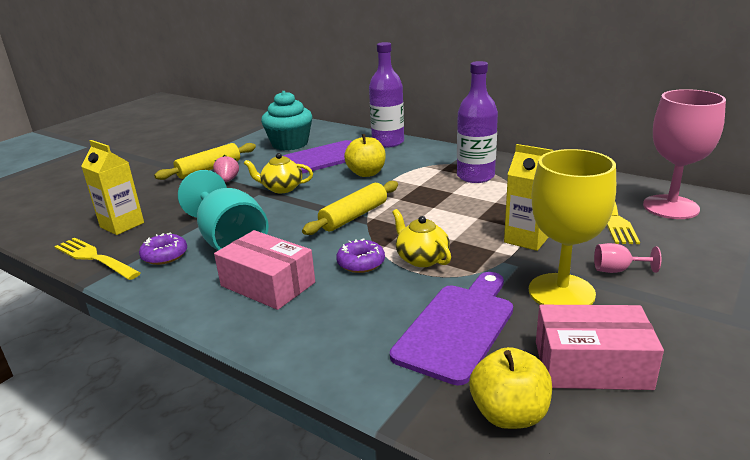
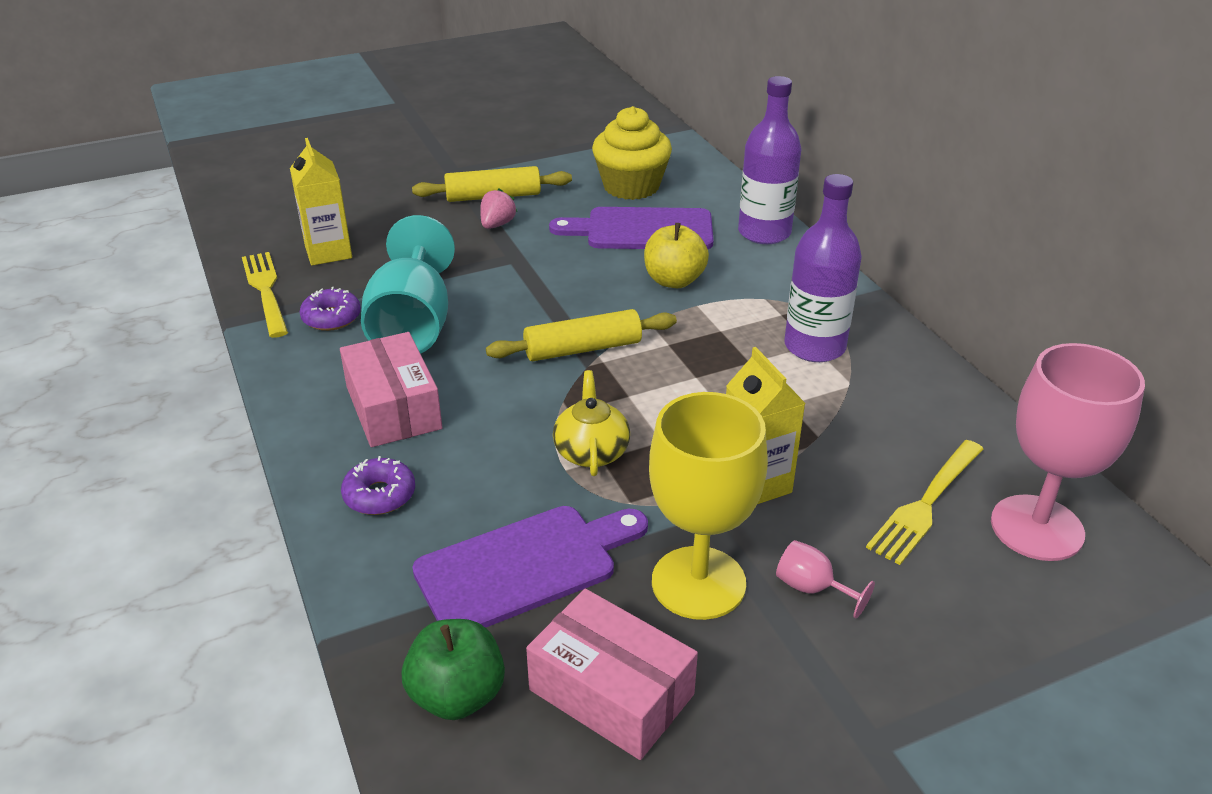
camera: 30 degrees right, 10 degrees up
yellow teapot [244,153,313,193] -> none
turquoise cupcake [261,91,312,151] -> yellow cupcake [592,106,672,200]
purple donut [336,239,385,273] -> purple donut moved to [341,456,415,515]
yellow apple [470,347,552,429] -> green apple [402,619,505,720]

